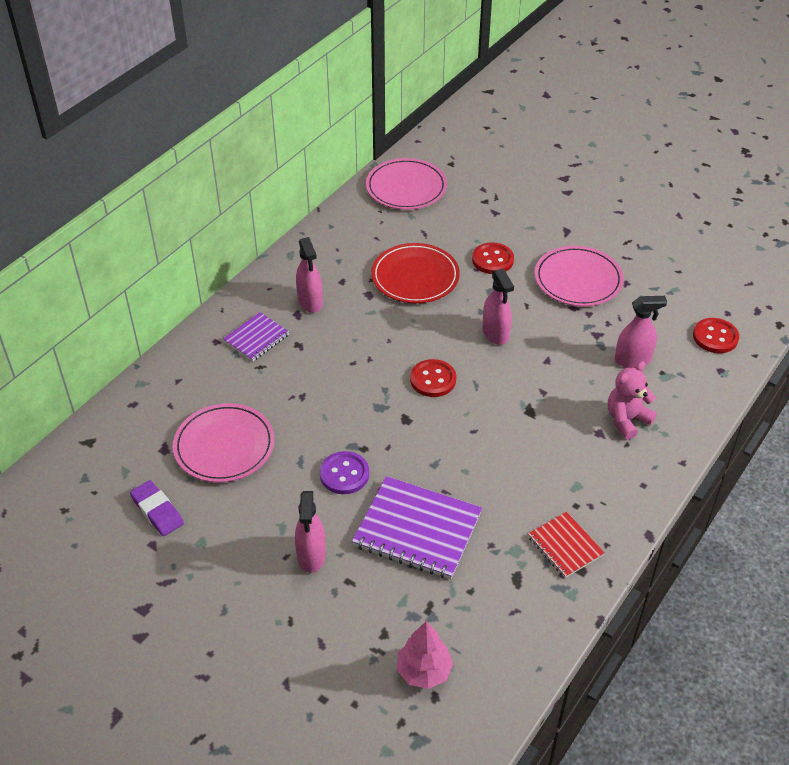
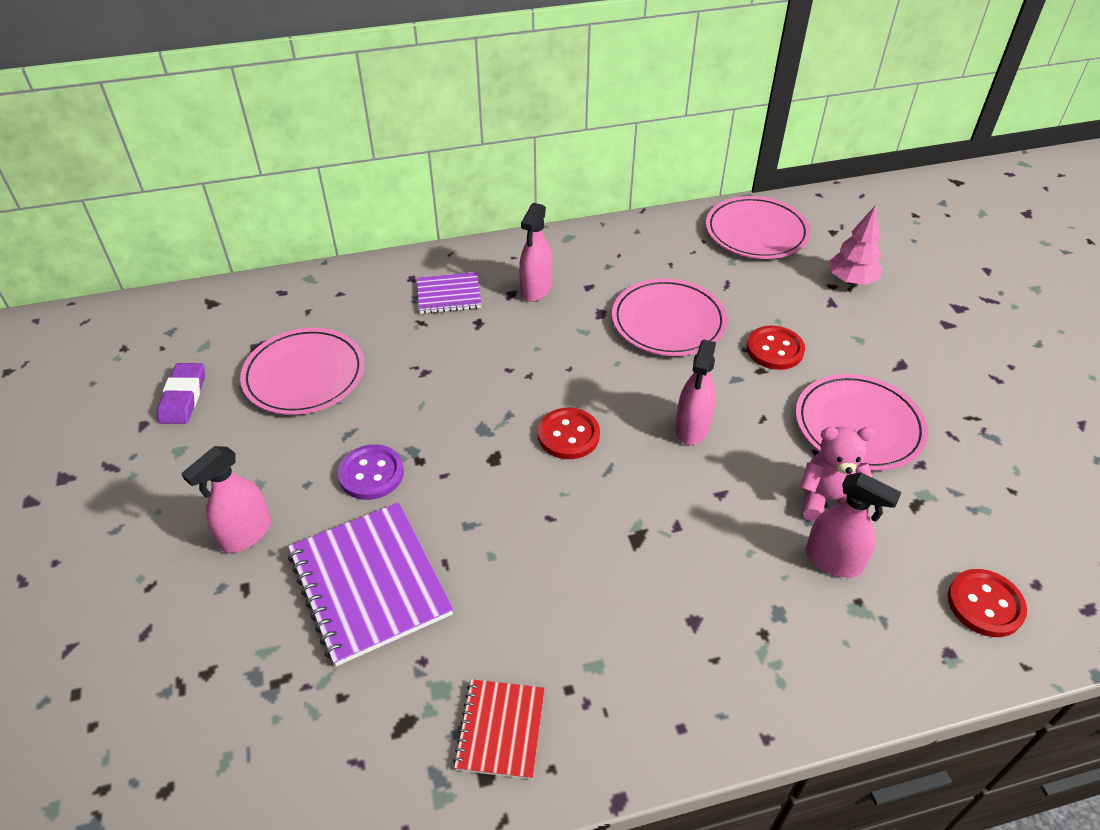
camera: 40 degrees right, 0 degrees up
red plate [371,243,460,303] -> pink plate [612,278,727,356]
pink tree [397,621,453,689] -> pink tree moved to [829,205,882,285]
pink teddy bear [608,361,657,440] -> pink teddy bear moved to [800,426,875,522]

